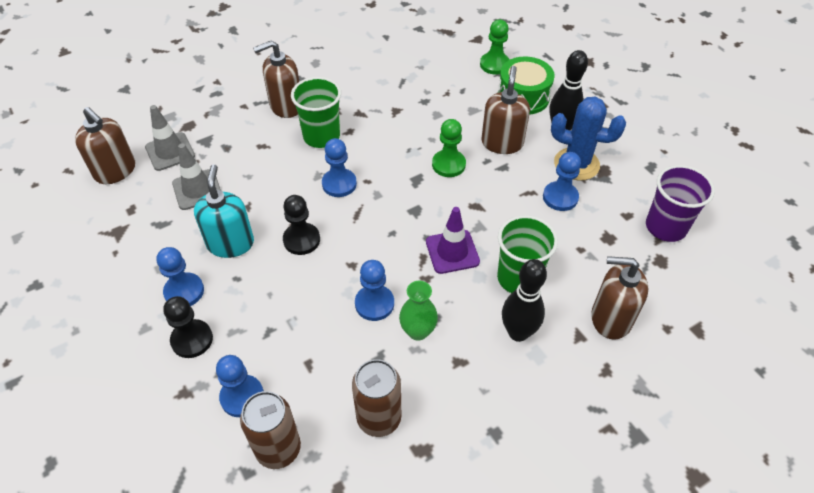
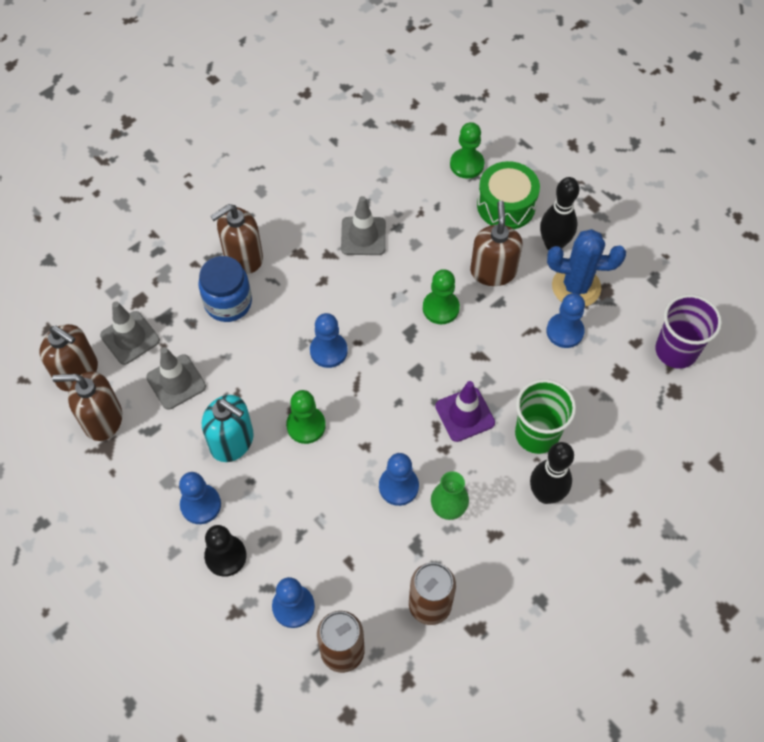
camera: 10 degrees left, 10 degrees up
turquoise soap dispenser [194,164,254,258] -> turquoise soap dispenser turned 135 degrees clockwise [202,395,254,462]
black pawn [283,195,320,255] -> green pawn [286,390,326,444]
green cup [291,77,341,148] -> none
brown soap dispenser [591,256,648,340] -> brown soap dispenser moved to [52,371,122,441]
none -> blue jar [198,256,252,322]
none -> grey traffic cone [341,196,386,255]

